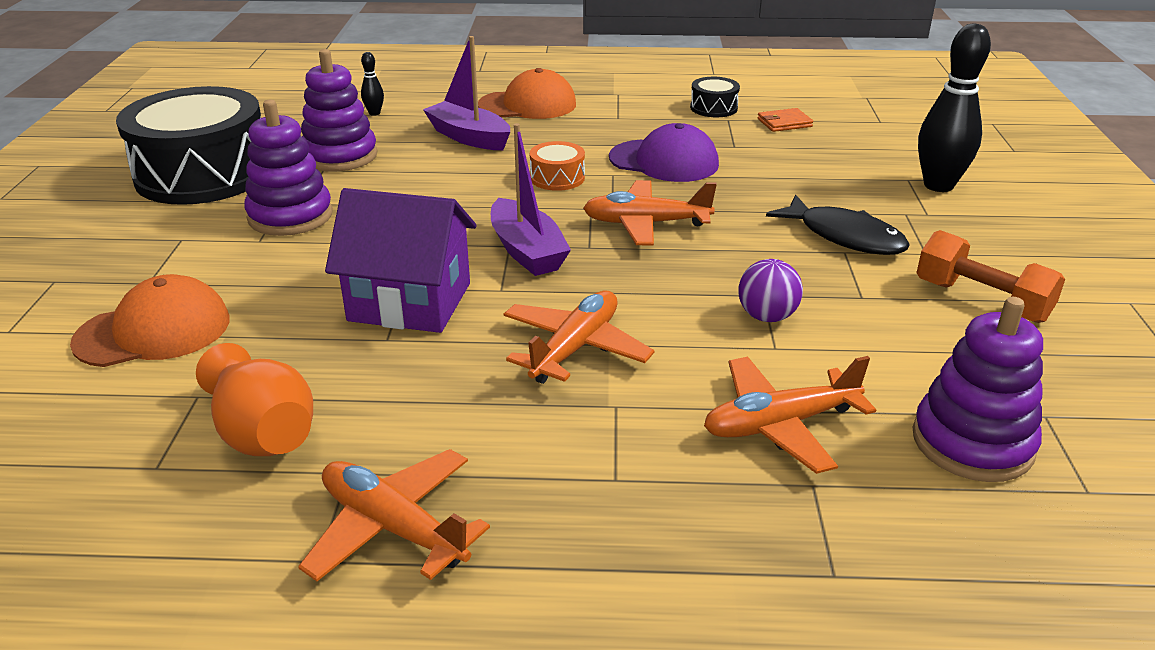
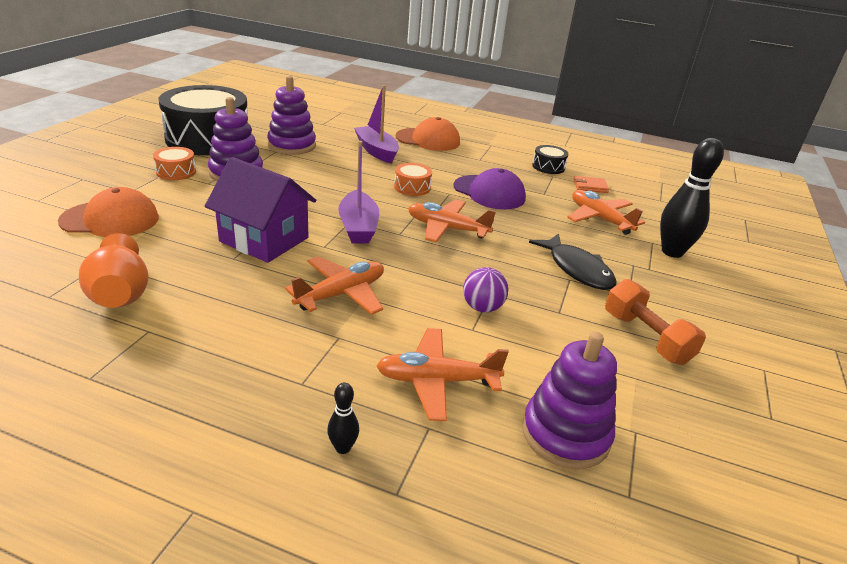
camera: 15 degrees right, 0 degrees up
orange plane [298,449,490,581] -> orange plane moved to [567,190,645,235]
black bowling pin [361,52,384,116] -> black bowling pin moved to [327,383,359,454]
none -> orange drum [153,147,196,180]

